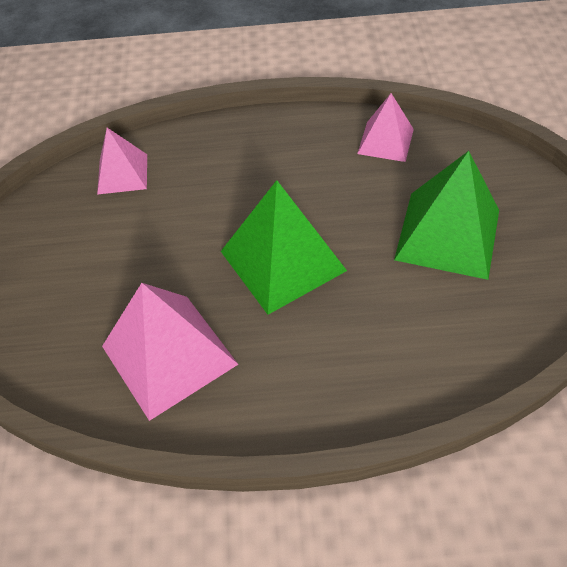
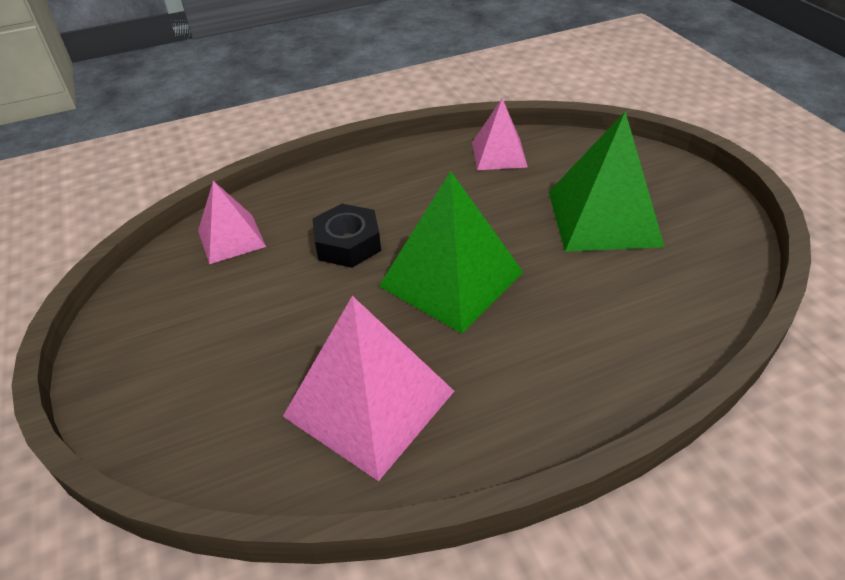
camera: 20 degrees left, 10 degrees down
none -> black nut [312,204,381,268]

